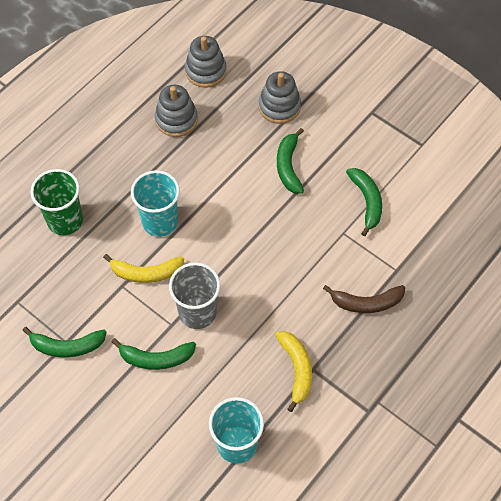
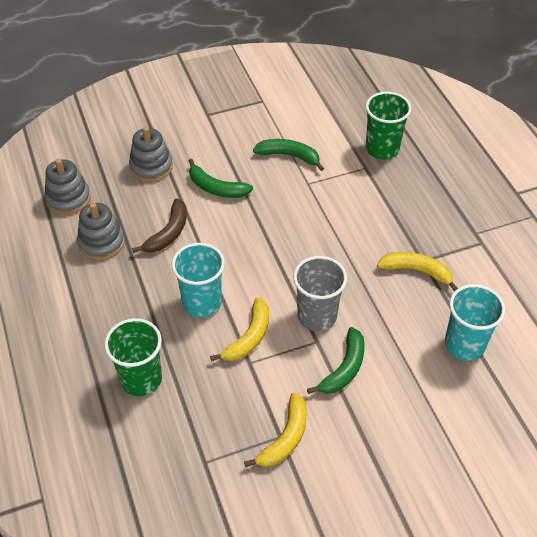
camera: 60 degrees left, 10 degrees down
green banana [22,327,107,358] -> yellow banana [244,393,307,467]
brown banana [323,285,405,313] -> brown banana moved to [132,198,187,253]
none -> green cup [366,92,411,160]

